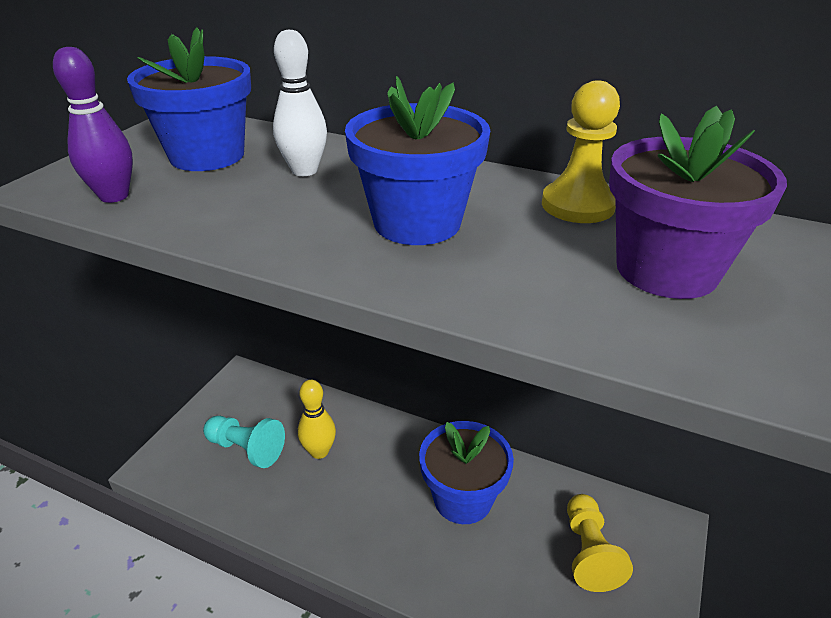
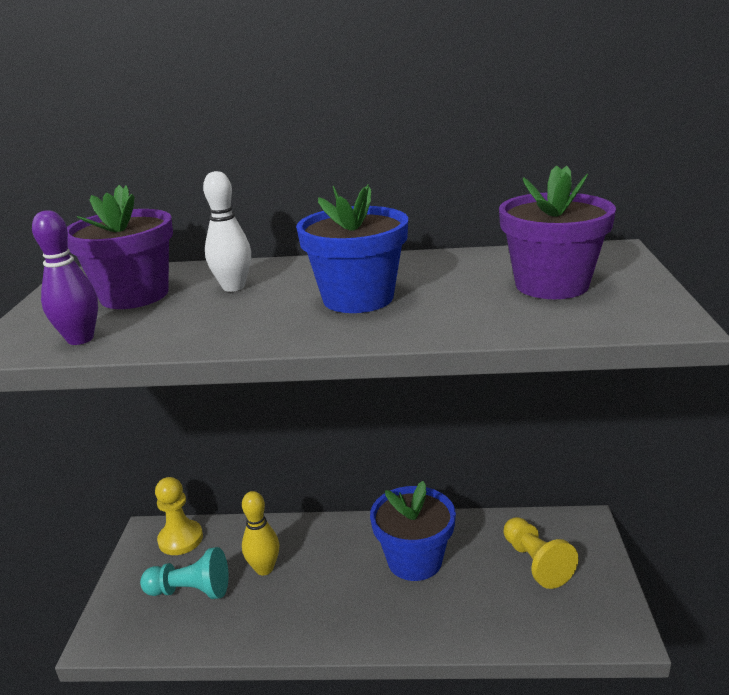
camera: 20 degrees left, 10 degrees down
blue flower pot [127,27,251,171] -> purple flower pot [67,185,173,309]
yellow pawn [542,80,620,223] -> yellow pawn moved to [155,477,203,555]

